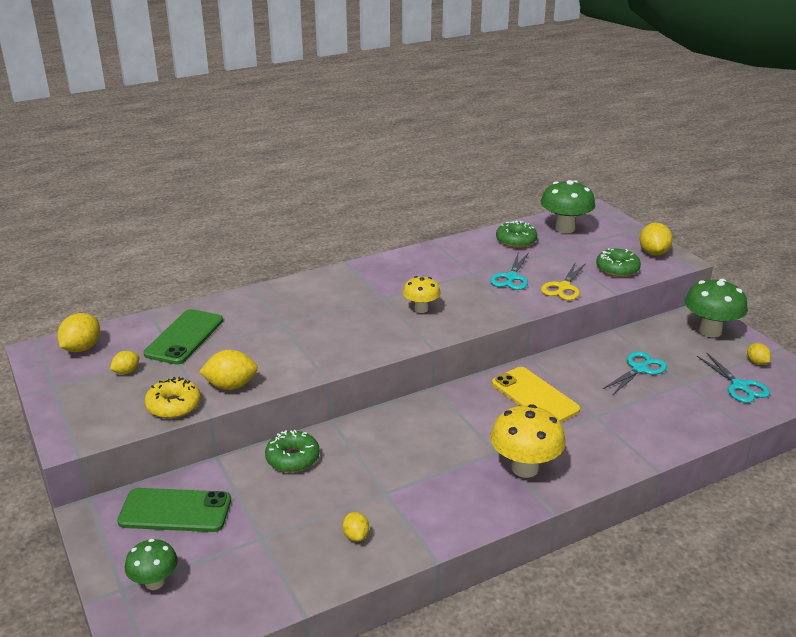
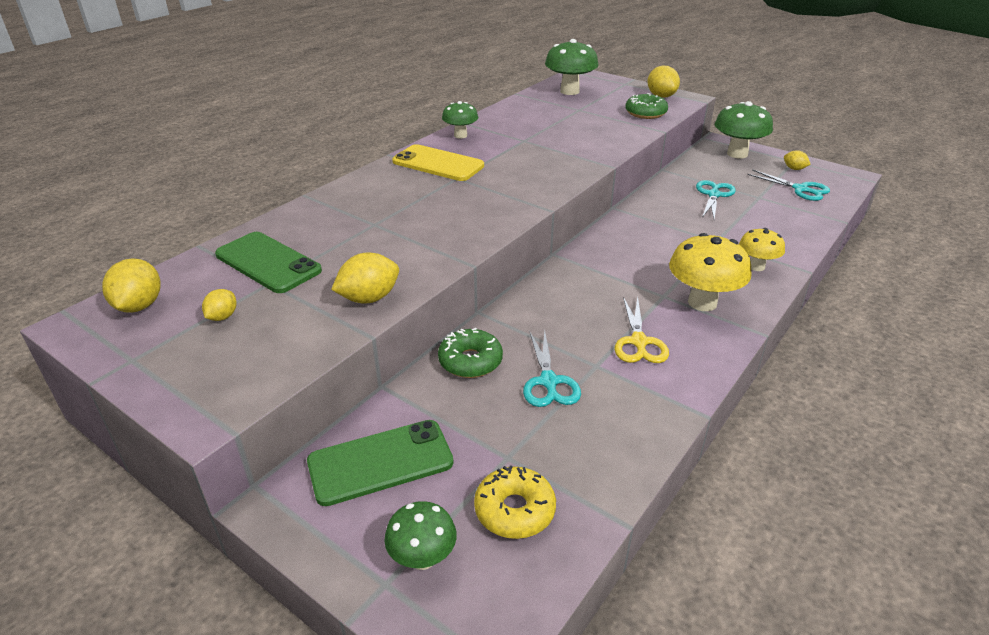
camera: 25 degrees left, 5 degrees up
green phone [144,309,223,365] -> green phone turned 45 degrees counterclockwise [215,232,322,293]
yellow donut [145,377,201,419] -> yellow donut moved to [474,466,556,539]
yellow lemon [343,512,369,542] -> none
yellow mushroom [403,276,441,313] -> yellow mushroom moved to [739,228,785,271]
turquoise scissors [490,253,529,290] -> turquoise scissors moved to [523,330,581,407]
yellow phone [492,367,580,423] -> yellow phone moved to [392,144,484,181]
green donut [496,220,537,248] -> none
yellow scissors [541,263,586,300] -> yellow scissors moved to [614,297,669,363]
none -> green mushroom [442,101,479,139]

